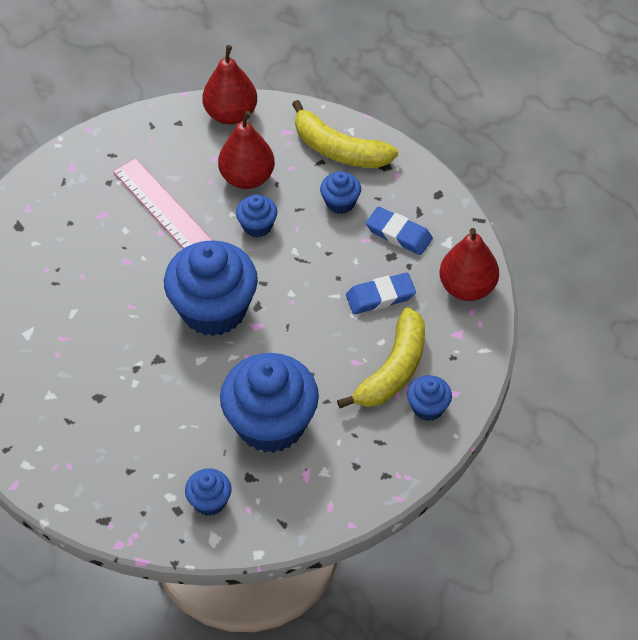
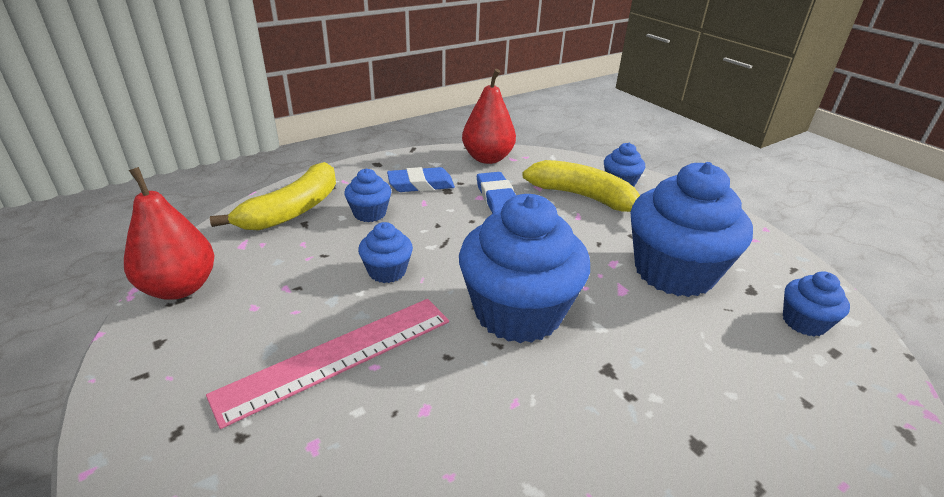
camera: 90 degrees left, 20 degrees down
red pear [218,111,275,189] -> none
blue eraser [366,207,433,255] -> blue eraser turned 45 degrees clockwise [387,167,455,192]

